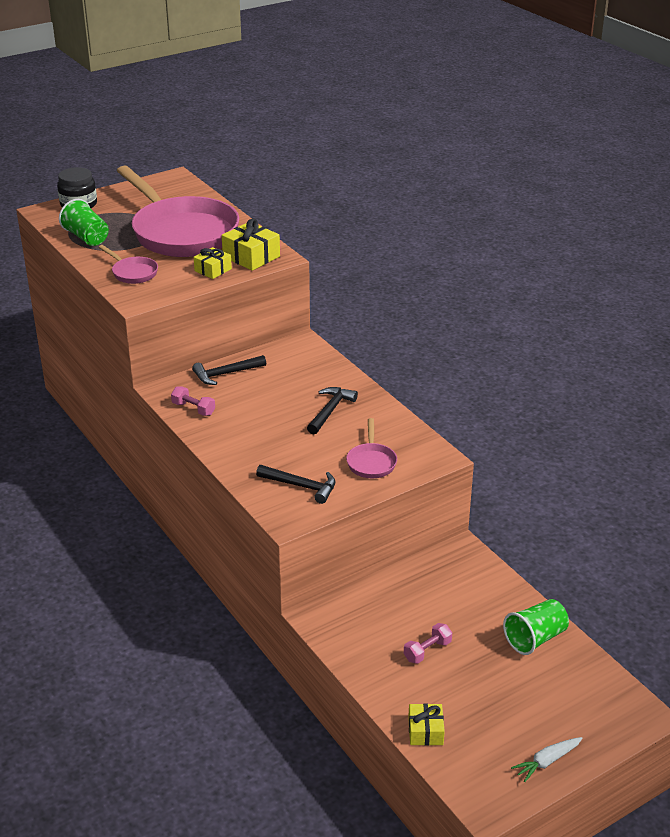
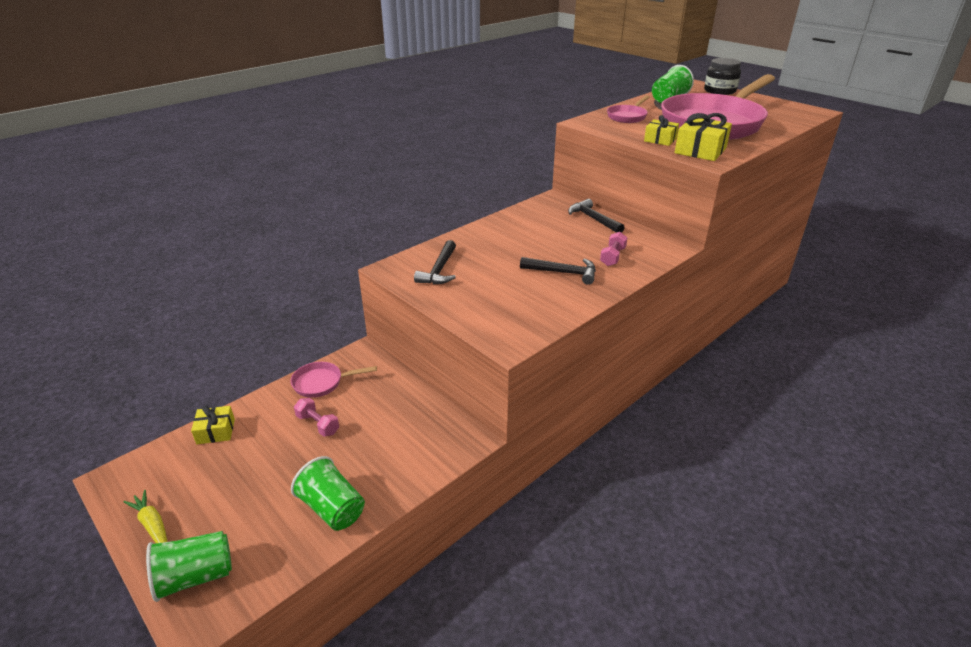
camera: 80 degrees right, 0 degrees up
pink dumbbell [171,386,215,416] -> pink dumbbell moved to [600,232,628,266]
pink pan [346,418,397,478] -> pink pan moved to [291,362,377,398]
white carrot [511,737,583,782] -> yellow carrot [123,490,168,543]
none -> green cup [146,531,232,602]

